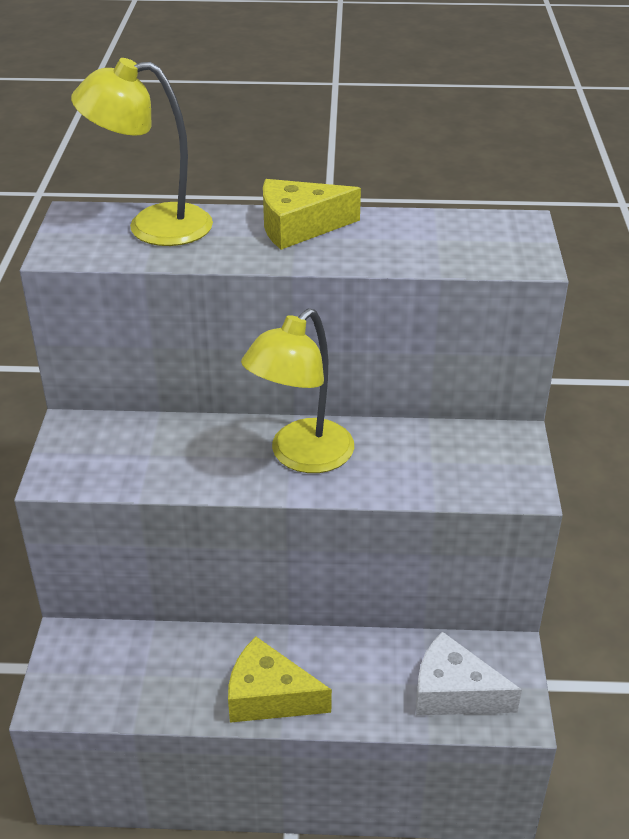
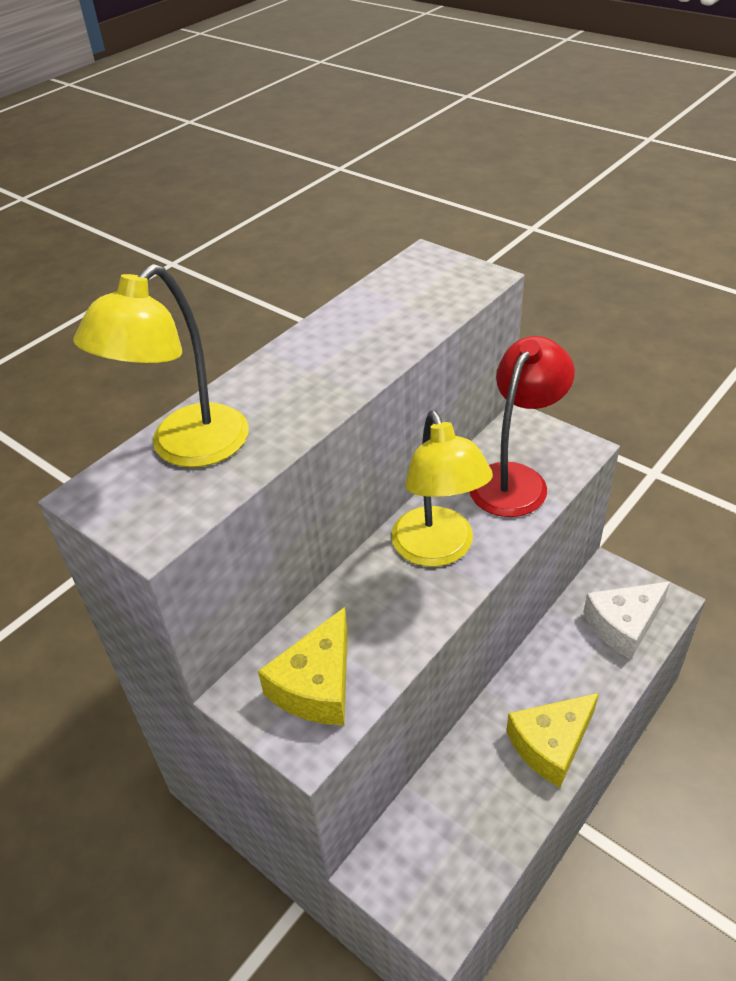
camera: 50 degrees left, 5 degrees up
yellow cheese [263,179,361,250] -> yellow cheese moved to [258,607,348,725]
none -> red lamp [470,336,575,517]

